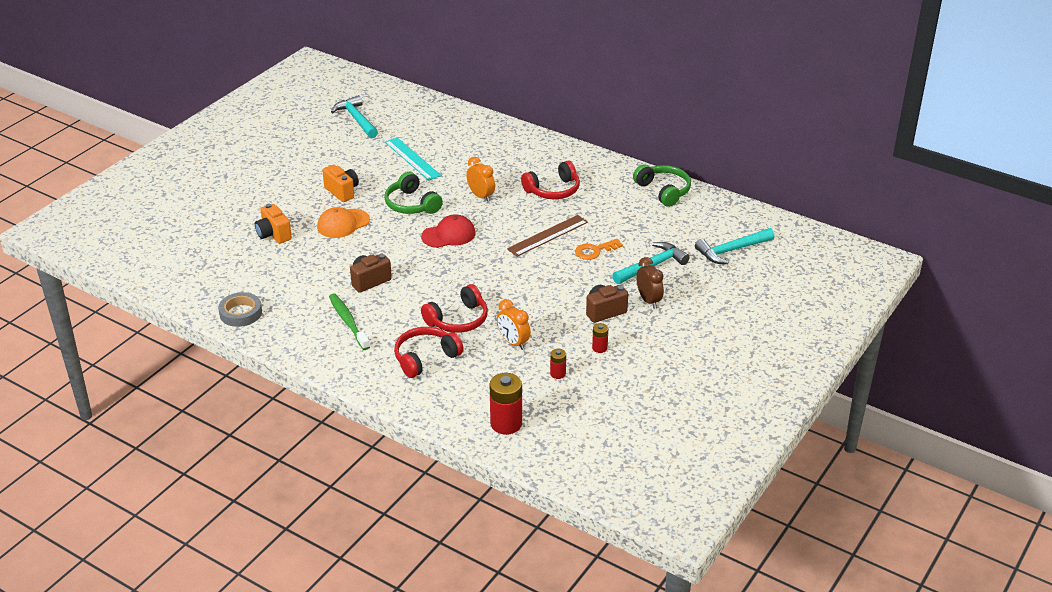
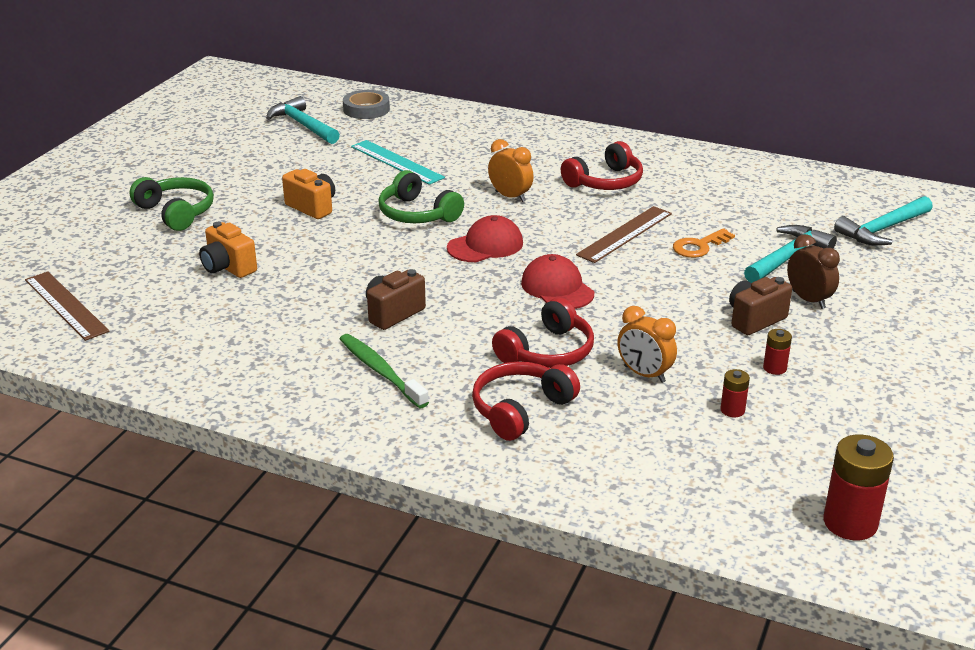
camera: 10 degrees left, 5 degrees down
grey tape [218,292,262,327] -> grey tape moved to [343,90,390,119]
orange cap [317,207,370,238] -> none
red battery [490,373,522,435] -> red battery moved to [824,434,894,541]
green headphones [633,164,691,207] -> green headphones moved to [130,177,214,231]
none -> brown ruler [25,271,109,341]
none -> red cap [521,254,594,309]

